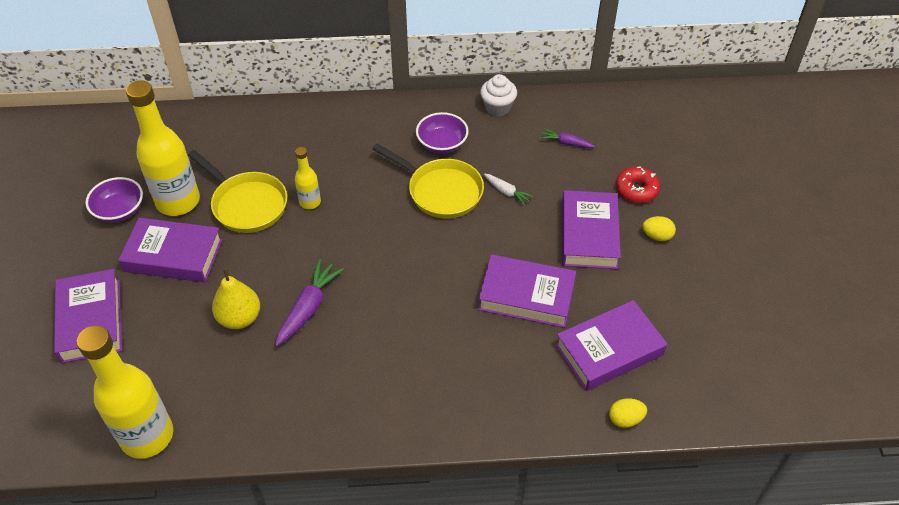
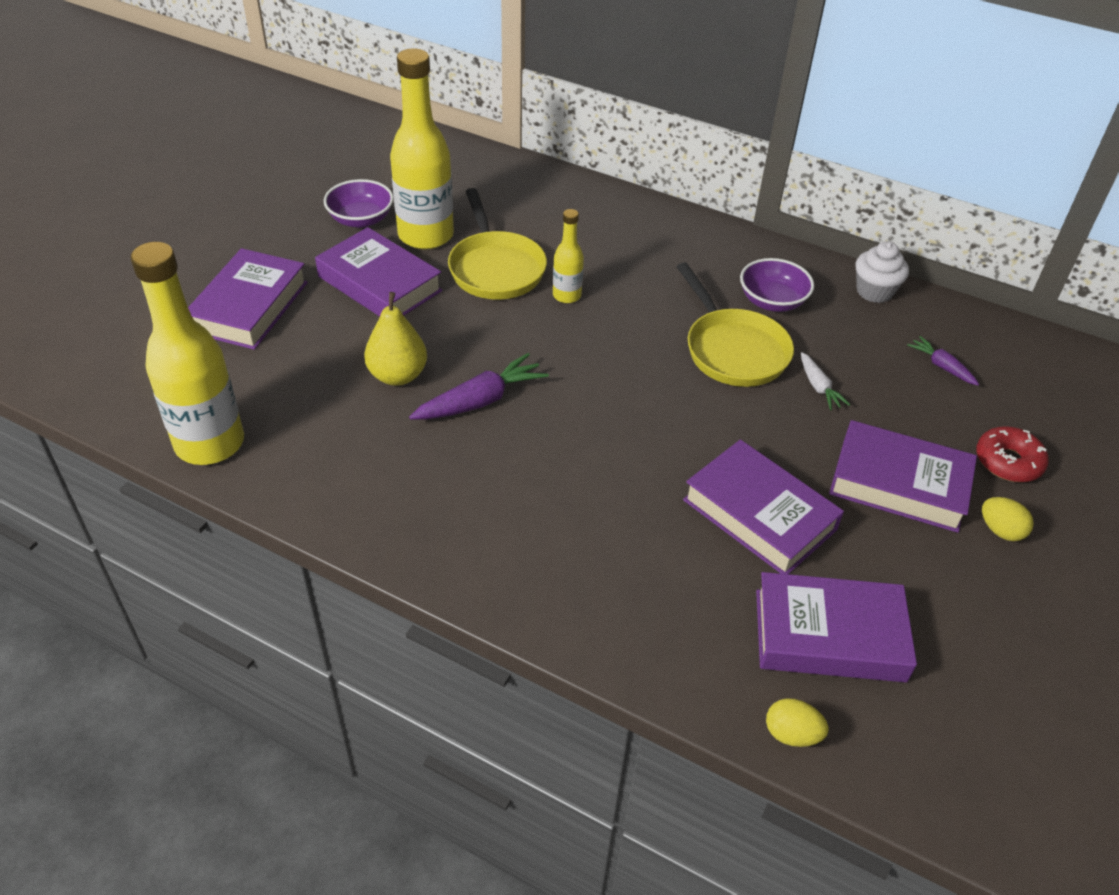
camera: 30 degrees right, 5 degrees down
purple book [562,190,621,269] -> purple book turned 75 degrees clockwise [829,420,977,533]

